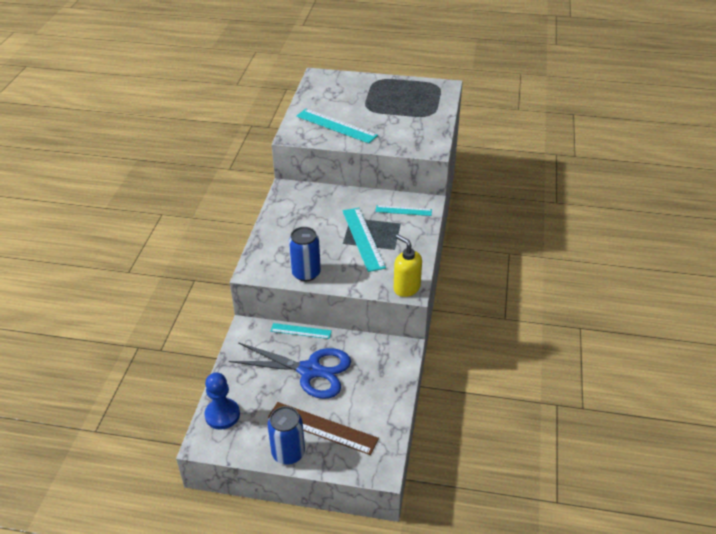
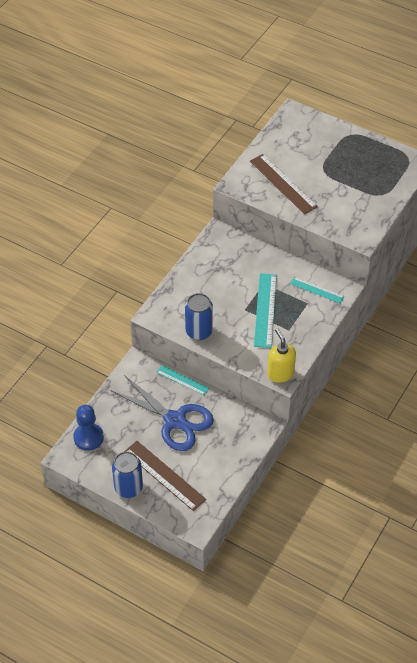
camera: 20 degrees right, 10 degrees up
turquoise ruler [296,109,378,143] -> brown ruler [250,154,318,214]

